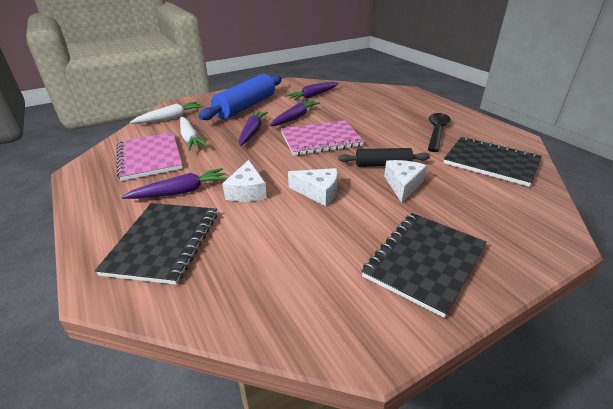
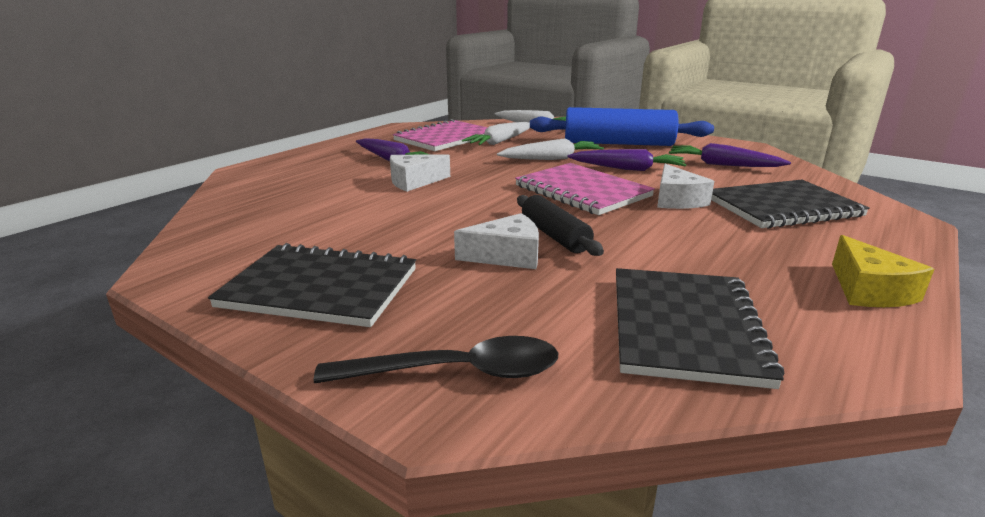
camera: 65 degrees right, 10 degrees down
black notebook [95,203,217,285] -> black notebook moved to [711,180,870,229]
purple carrot [239,111,268,146] -> white carrot [497,138,604,160]
white cheese [288,168,338,206] -> white cheese moved to [657,164,714,209]
black spoon [428,113,451,152] -> black spoon moved to [314,336,558,383]
none -> yellow cheese [832,235,934,307]

